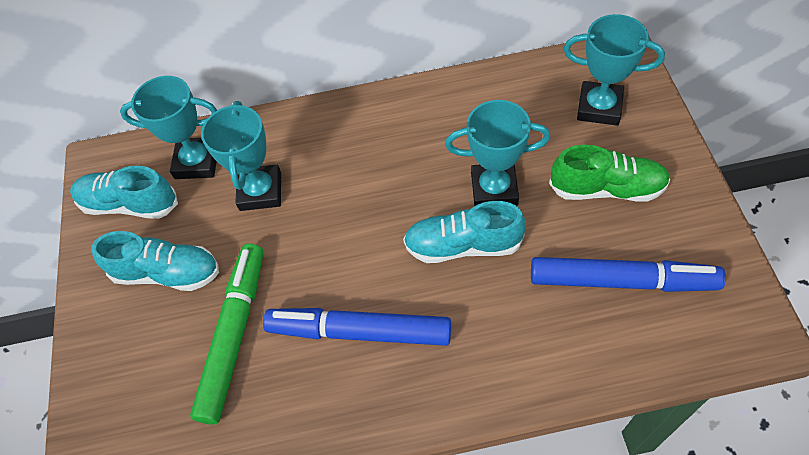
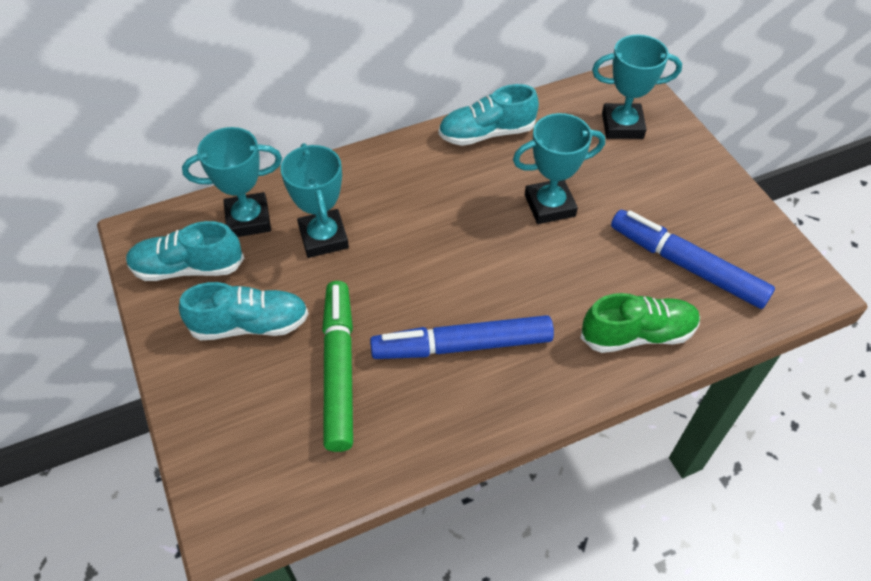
camera: 20 degrees left, 5 degrees down
turquoise shoe [403,201,526,263] -> turquoise shoe moved to [439,84,539,146]
blue marker [531,257,726,292] -> blue marker turned 135 degrees counterclockwise [611,210,775,309]
green shoe [549,145,670,202] -> green shoe moved to [580,293,700,353]

